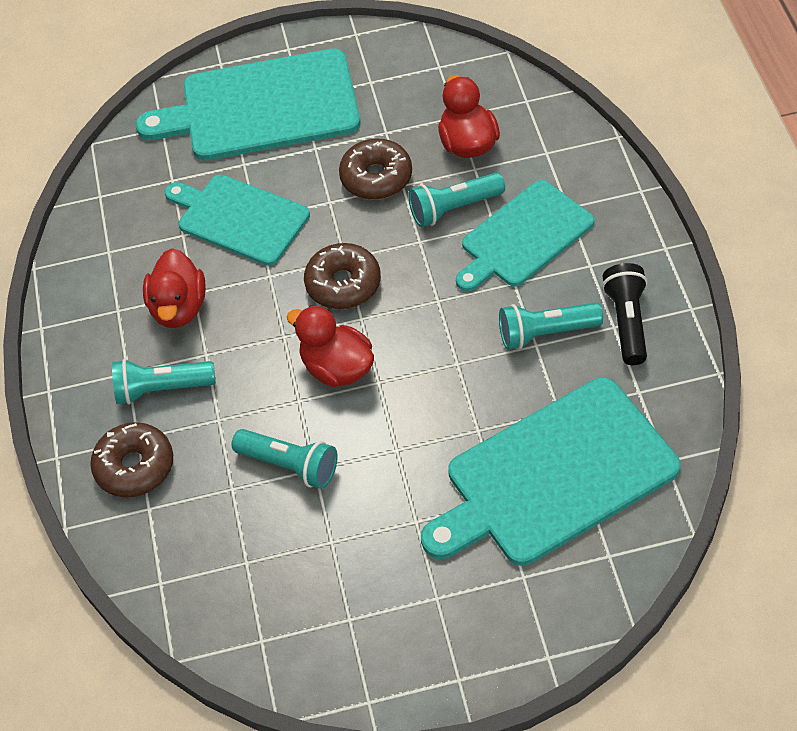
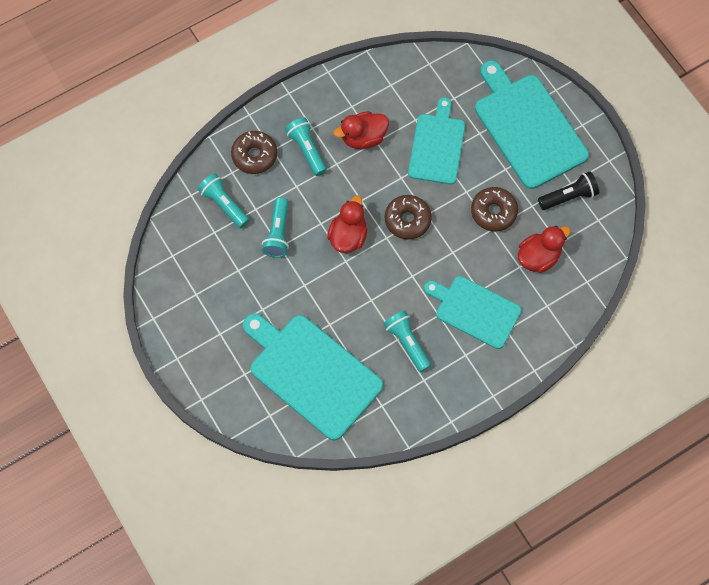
camera: 65 degrees right, 15 degrees up
turquoise flashlight [408,173,505,227] -> turquoise flashlight moved to [198,173,249,228]
black flashlight [602,263,647,365] -> black flashlight moved to [538,172,599,210]

